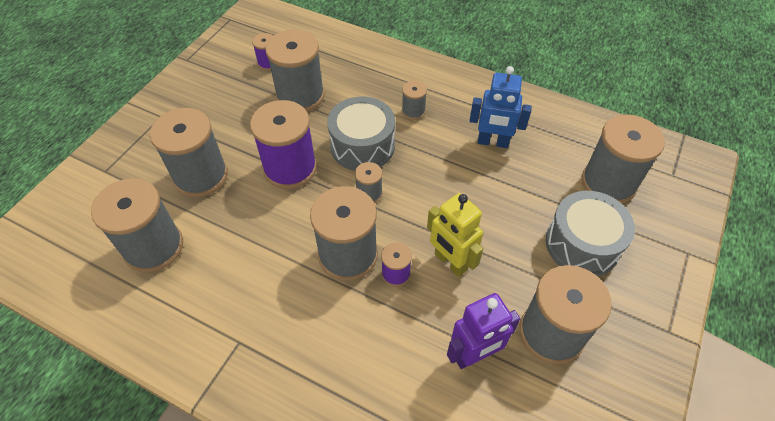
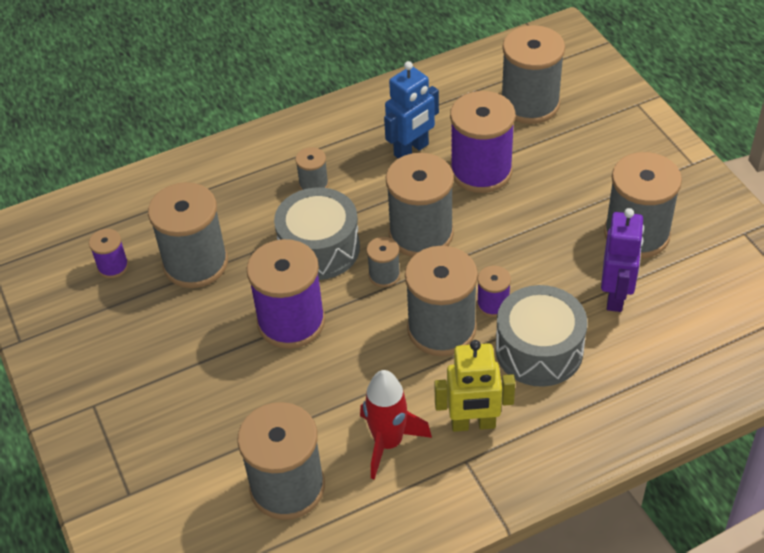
camera: 50 degrees left, 5 degrees down
grey spool [150,108,228,197] -> grey spool moved to [386,153,454,257]
yellow robot [427,193,483,277] -> yellow robot moved to [434,340,515,432]
grey drum [545,191,635,276] -> grey drum moved to [495,285,587,387]
none -> red rocket [360,370,432,480]
none -> purple spool [450,91,516,193]

